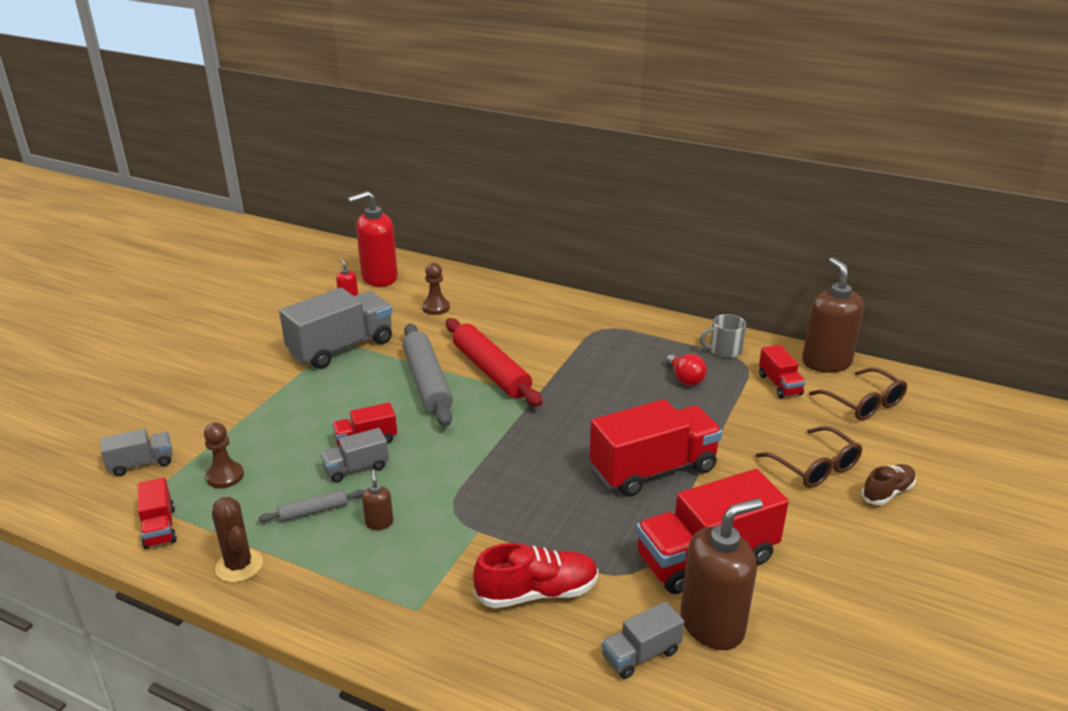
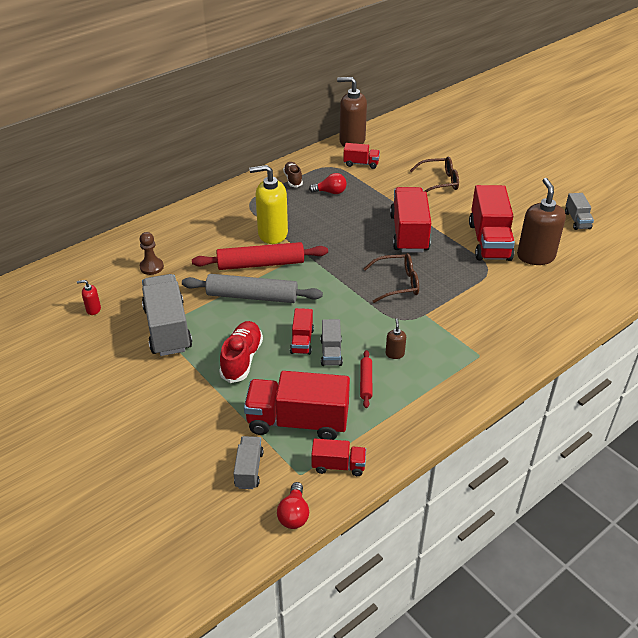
camera: 65 degrees left, 10 degrees up
brown pawn [204,423,244,488] -> red truck [244,371,350,440]
brown cactus [212,497,263,583] -> none
grey rolling pin [258,490,365,522] -> red rolling pin [360,350,372,408]
red soap dispenser [348,191,398,286] -> none
brown soap dispenser [362,470,393,530] -> brown soap dispenser turned 75 degrees clockwise [385,319,406,359]
red shoe [473,543,599,608] -> red shoe moved to [219,321,263,383]
grey truck [602,601,684,679] -> grey truck moved to [565,193,594,230]
grey mug [700,314,746,358] -> none
brown glasses [809,367,907,420] -> brown glasses moved to [364,253,419,303]
brown shoe [861,464,916,505] -> brown shoe moved to [283,162,303,187]
none -> yellow soap dispenser [249,165,288,244]
none -> red light bulb [277,482,309,529]

